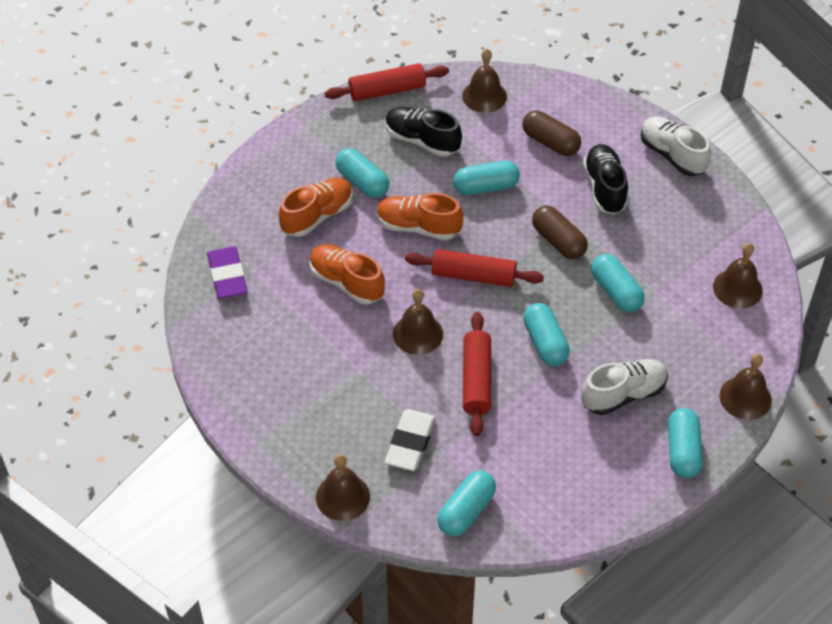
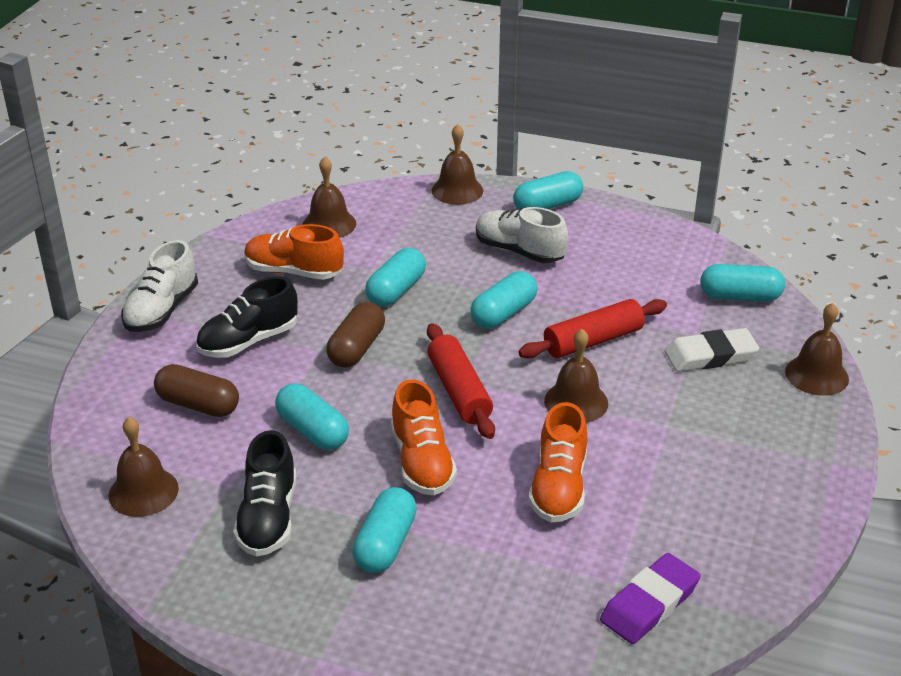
camera: 120 degrees left, 15 degrees down
orange shoe [279,178,353,237] -> orange shoe moved to [244,224,344,280]
red rolling pin [325,63,449,101] -> none
brown capsule [522,111,581,156] -> brown capsule turned 75 degrees counterclockwise [154,364,239,417]

